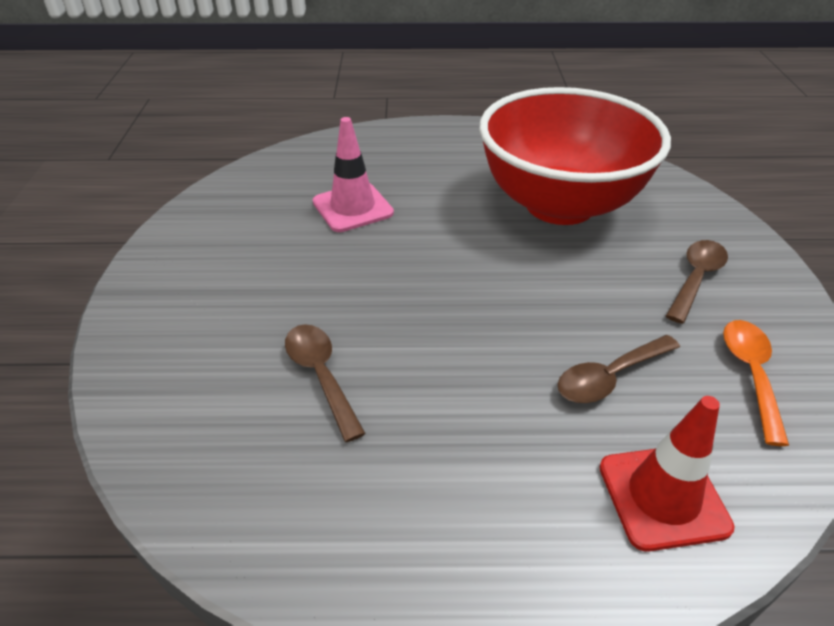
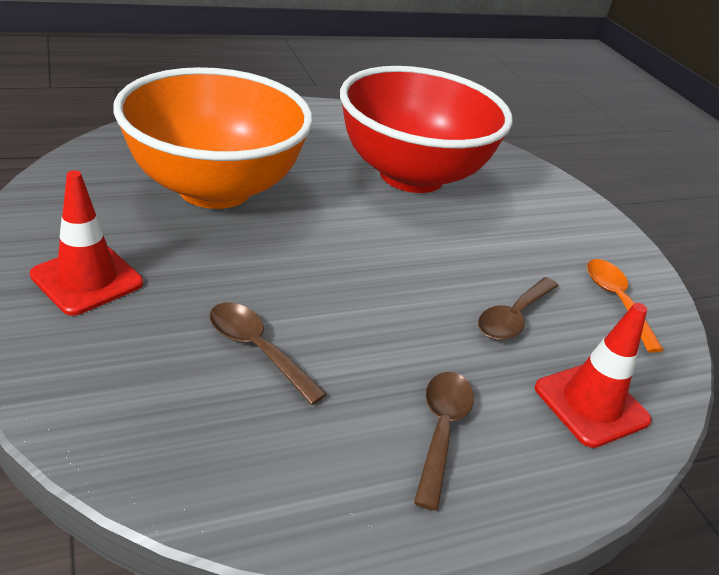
camera: 25 degrees left, 5 degrees down
pink traffic cone [313,117,394,232] -> orange bowl [113,67,313,209]
brown spoon [666,240,728,324] -> brown spoon moved to [414,372,474,511]
none -> red traffic cone [30,170,143,316]

